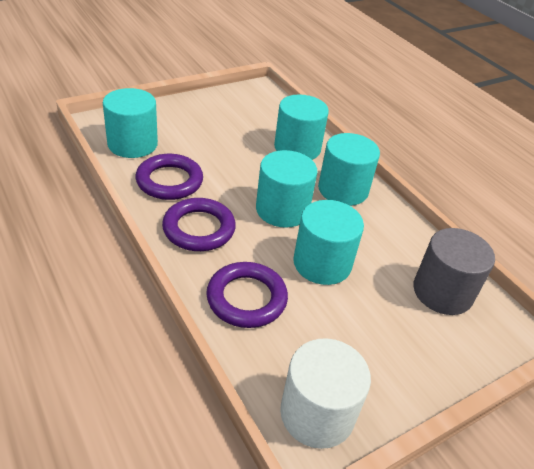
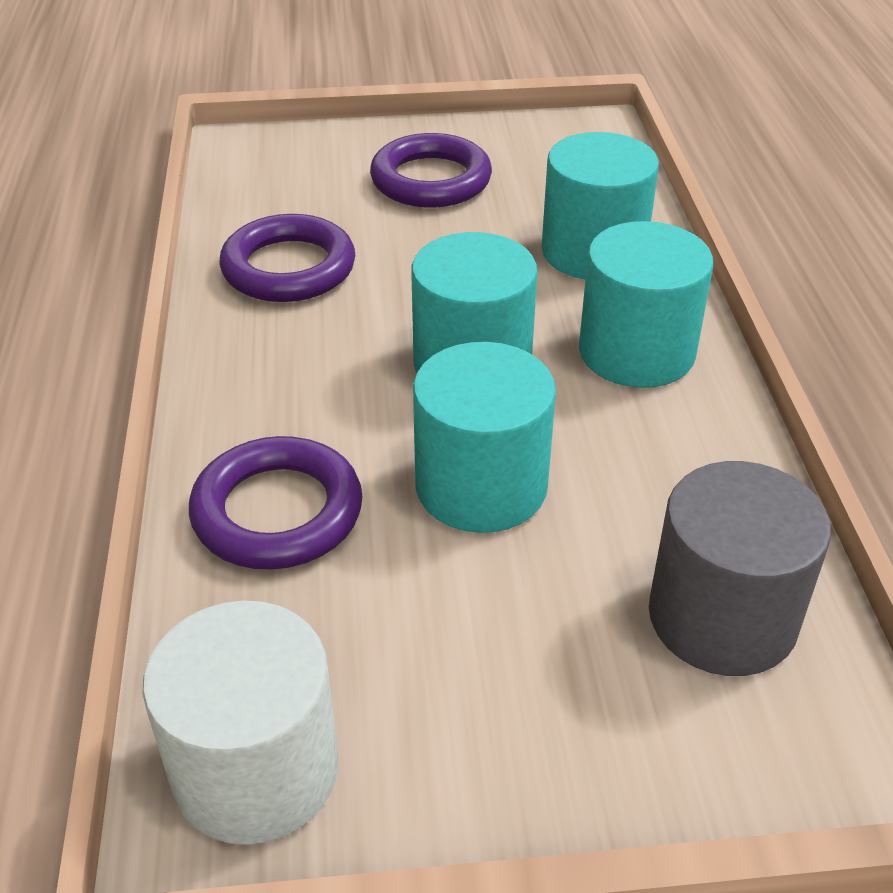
camera: 30 degrees right, 0 degrees up
turquoise cylinder [103,88,158,158] -> none
purple ring [162,198,236,251] -> purple ring moved to [370,133,492,208]

